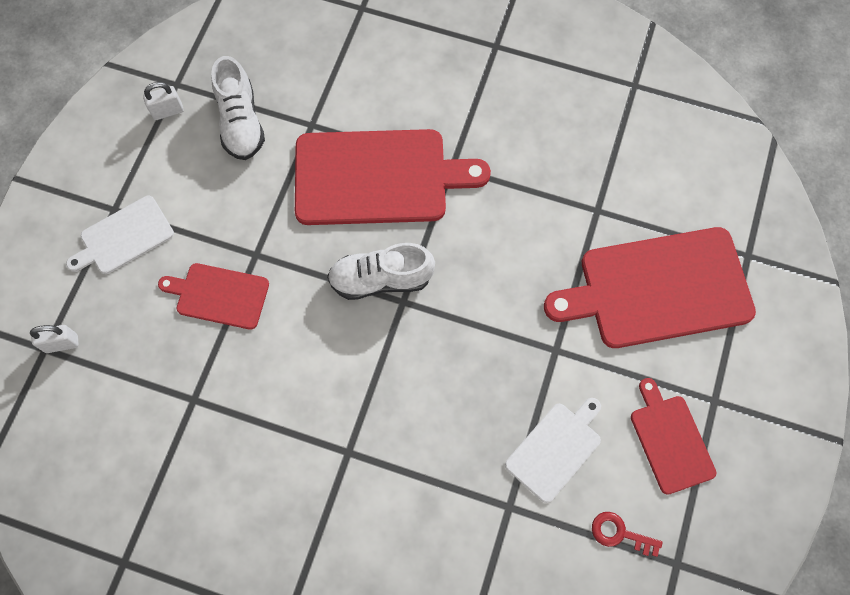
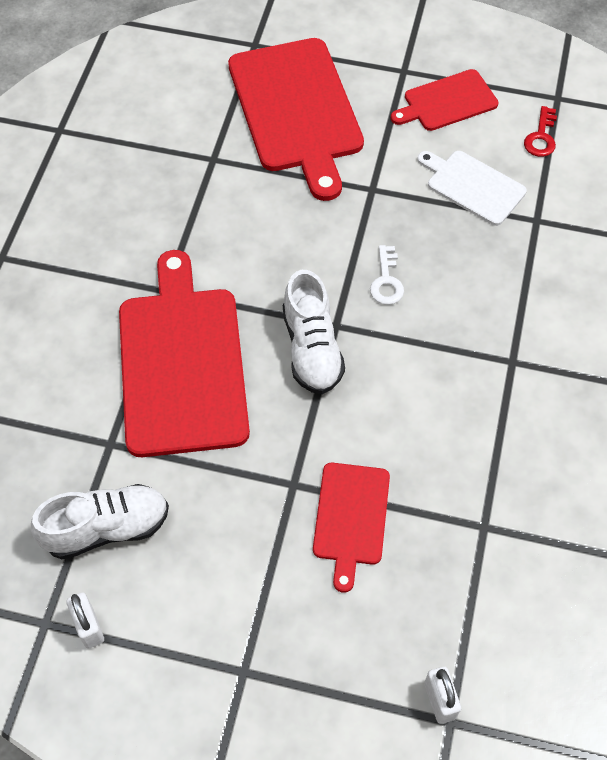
camera: 95 degrees left, 10 degrees down
white cutting board [66,196,174,274] -> none
none -> white key [370,245,404,305]

